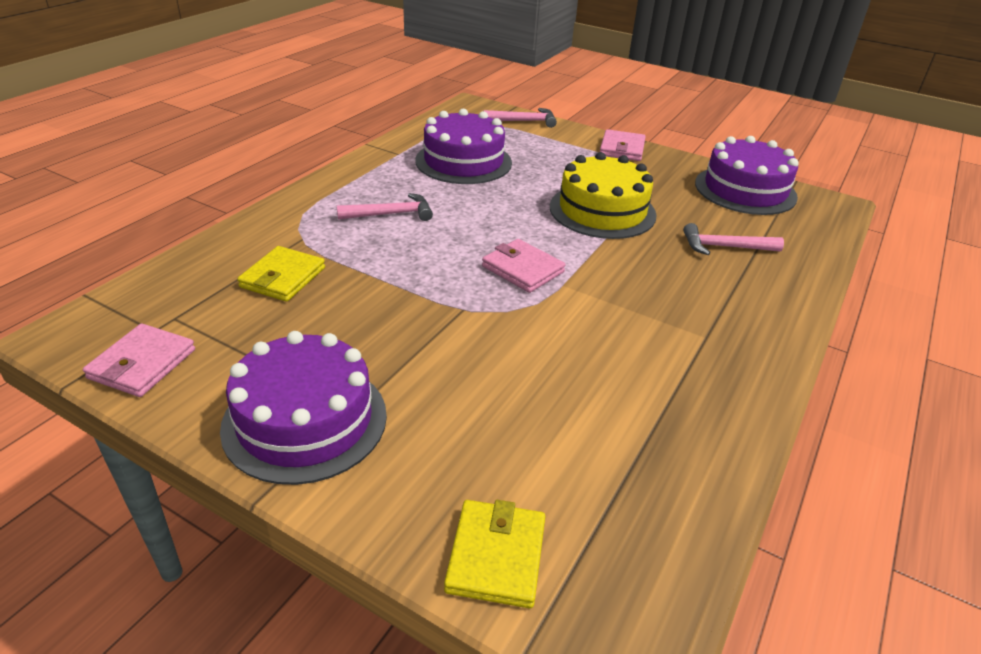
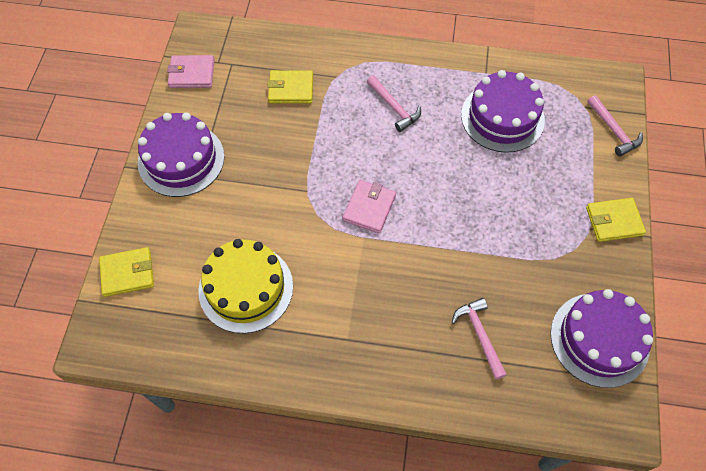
camera: 70 degrees right, 25 degrees up
yellow cake [550,152,657,239] -> yellow cake moved to [198,239,293,333]
pink wallet [600,129,646,161] -> yellow wallet [586,198,646,242]

